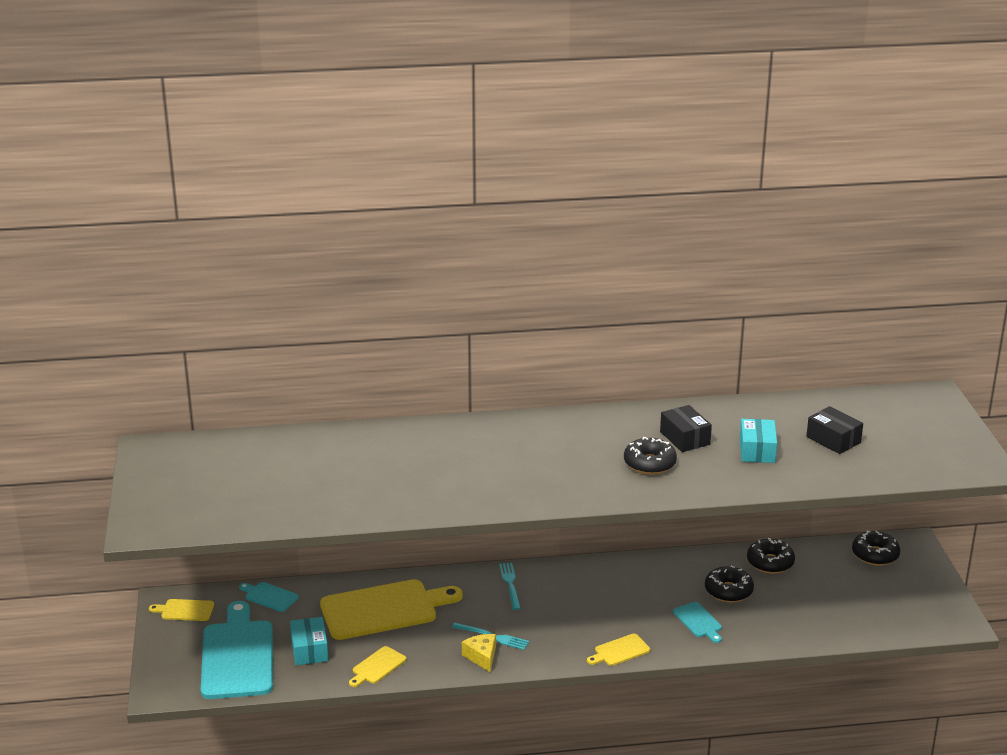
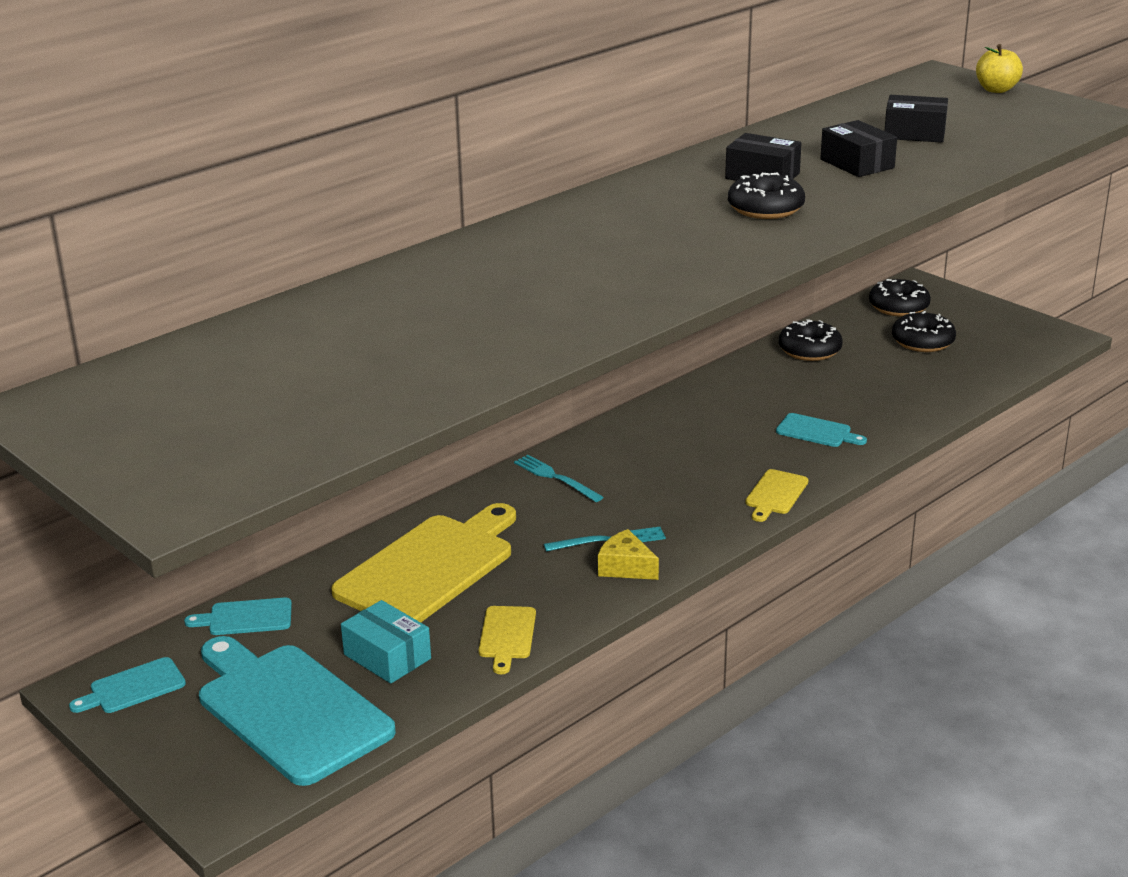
camera: 35 degrees left, 0 degrees up
yellow cutting board [149,599,214,621] -> turquoise cutting board [69,657,186,713]
black donut [705,566,754,602] -> black donut moved to [892,311,956,352]
turquoise box [740,419,777,463] -> black box [820,120,897,177]
none -> yellow apple [976,44,1023,93]

